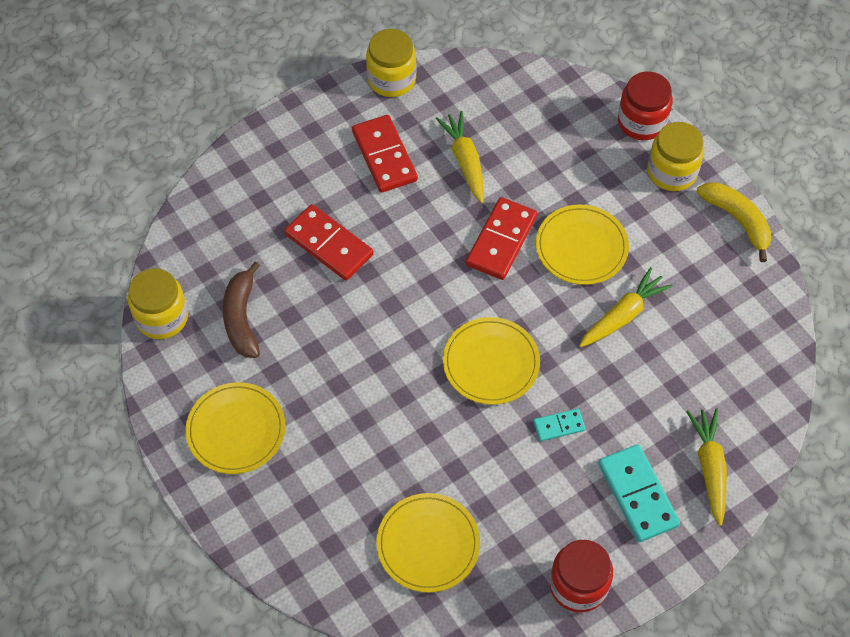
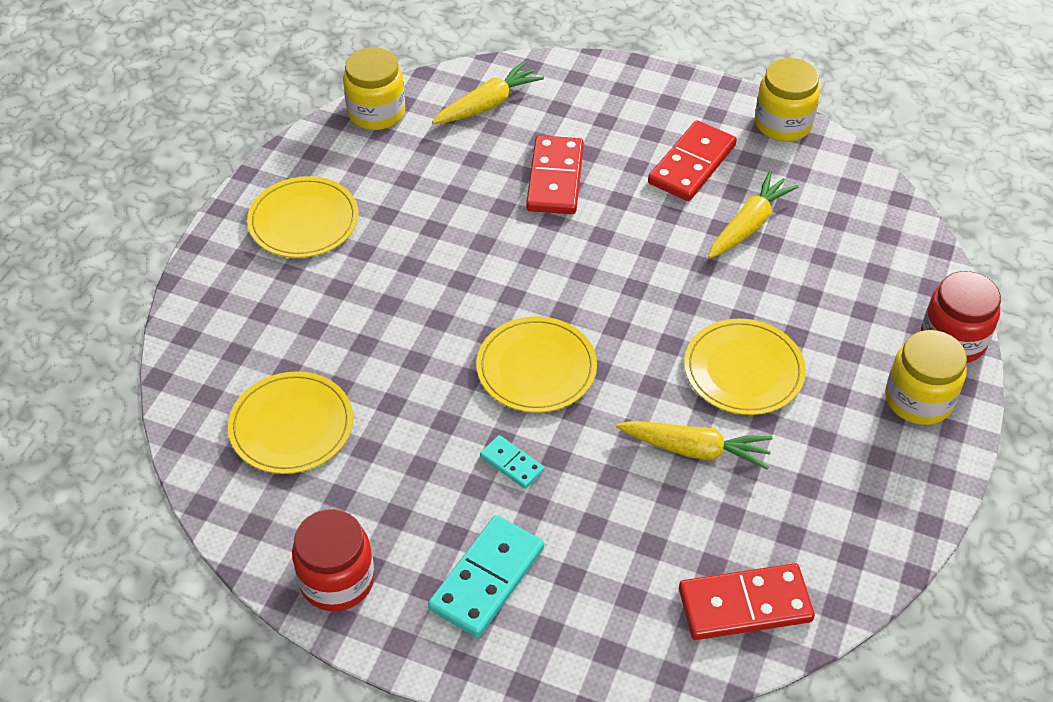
camera: 55 degrees right, 10 degrees down
brown banana [223,261,260,358] -> none
red domino [466,197,537,280] -> red domino moved to [679,563,815,640]
yellow carrot [686,408,727,526] -> yellow carrot moved to [432,61,544,124]
yellow banana [697,182,771,262] -> none

